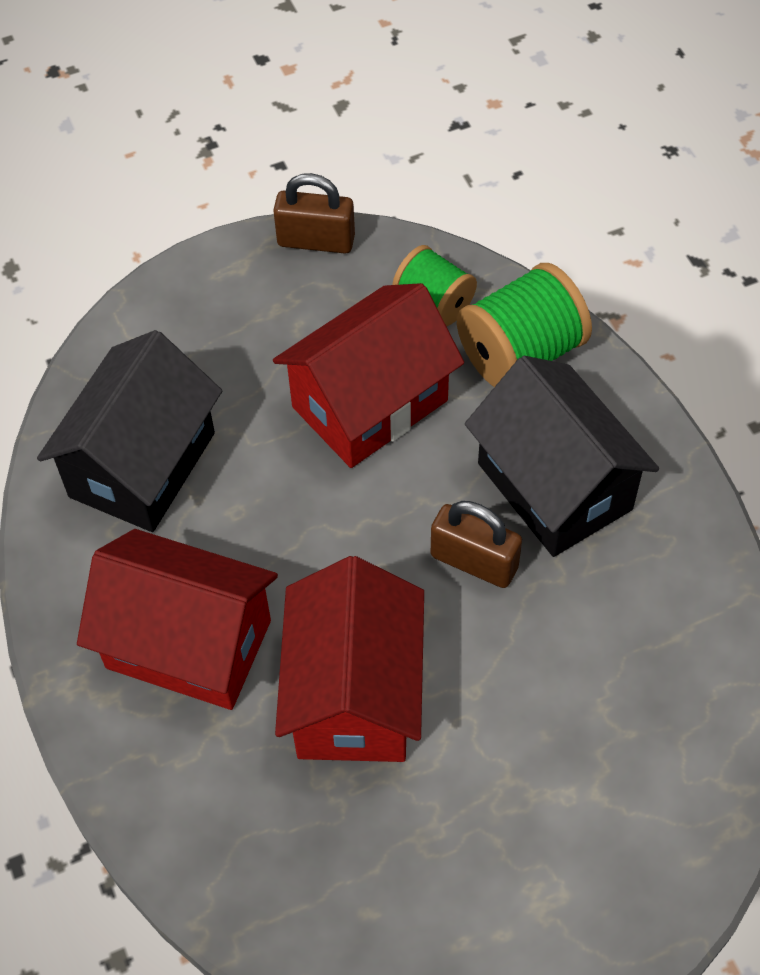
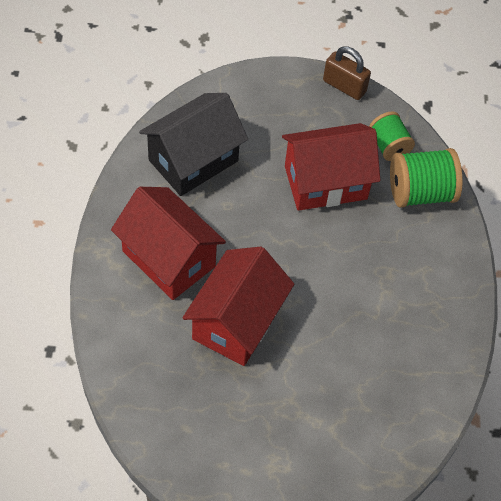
camera: 20 degrees right, 0 degrees up
brown padlock [431,501,522,588] -> none
black house [465,356,659,557] -> none

